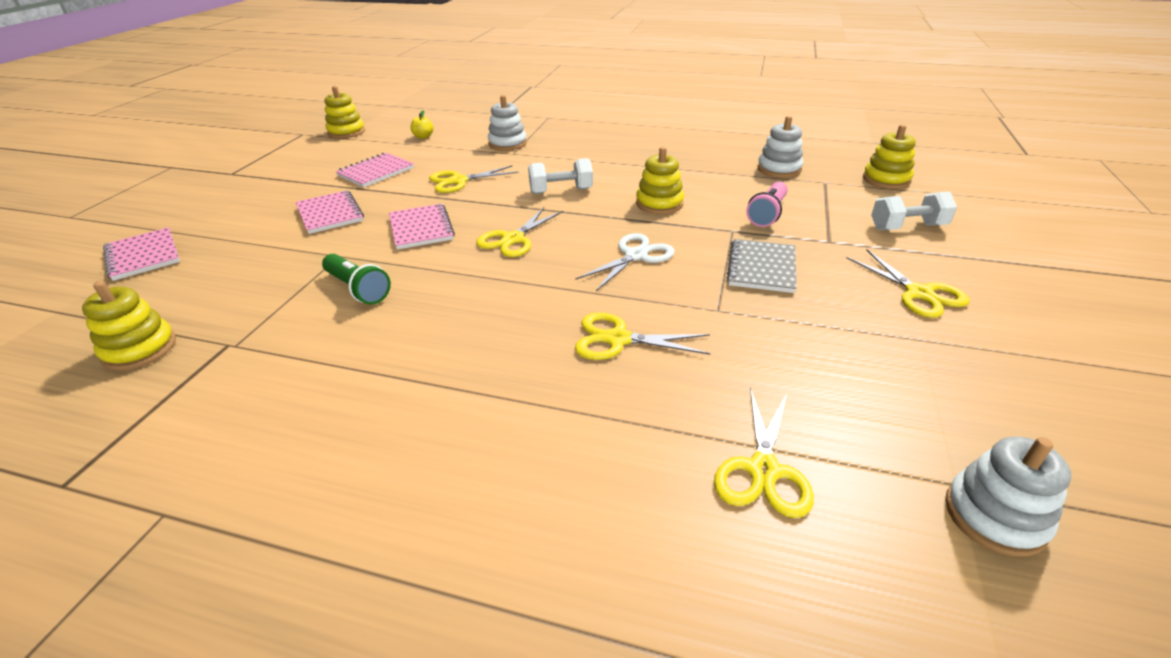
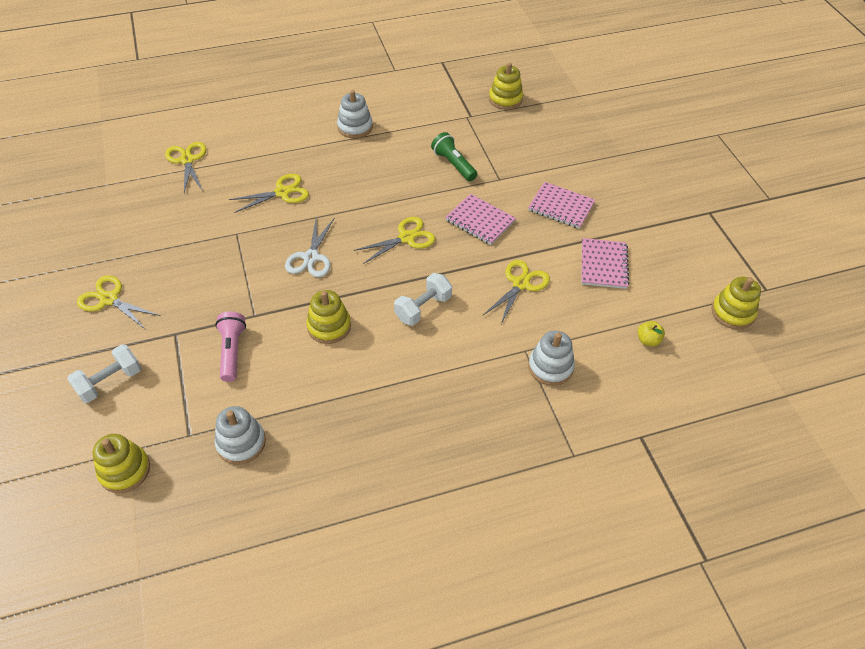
camera: 145 degrees right, 15 degrees up
pink notebook [103,227,180,281] -> none
green flashlight [322,254,391,305] -> green flashlight turned 45 degrees clockwise [431,132,477,181]
yellow scissors [476,207,563,257] -> yellow scissors turned 60 degrees clockwise [354,217,435,264]
grey notebook [727,239,797,293] -> none
white stacking toy [945,437,1071,557] -> white stacking toy moved to [337,90,373,138]

